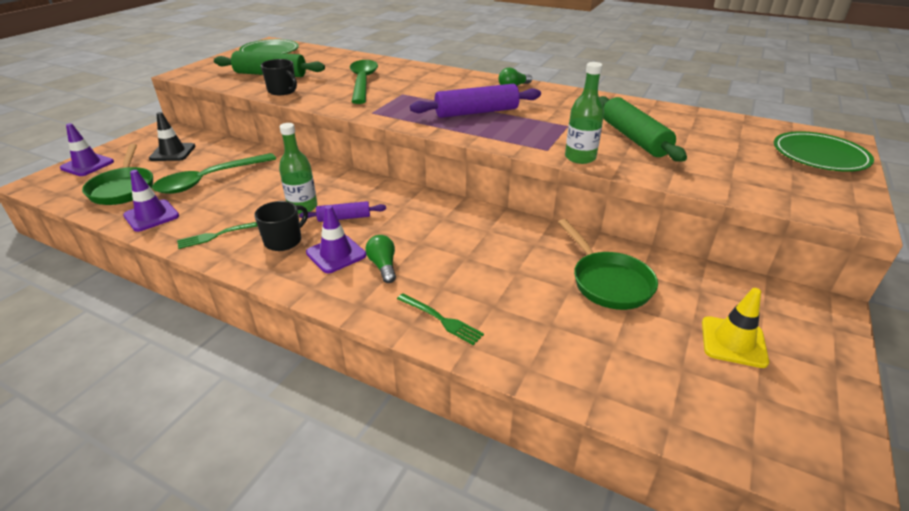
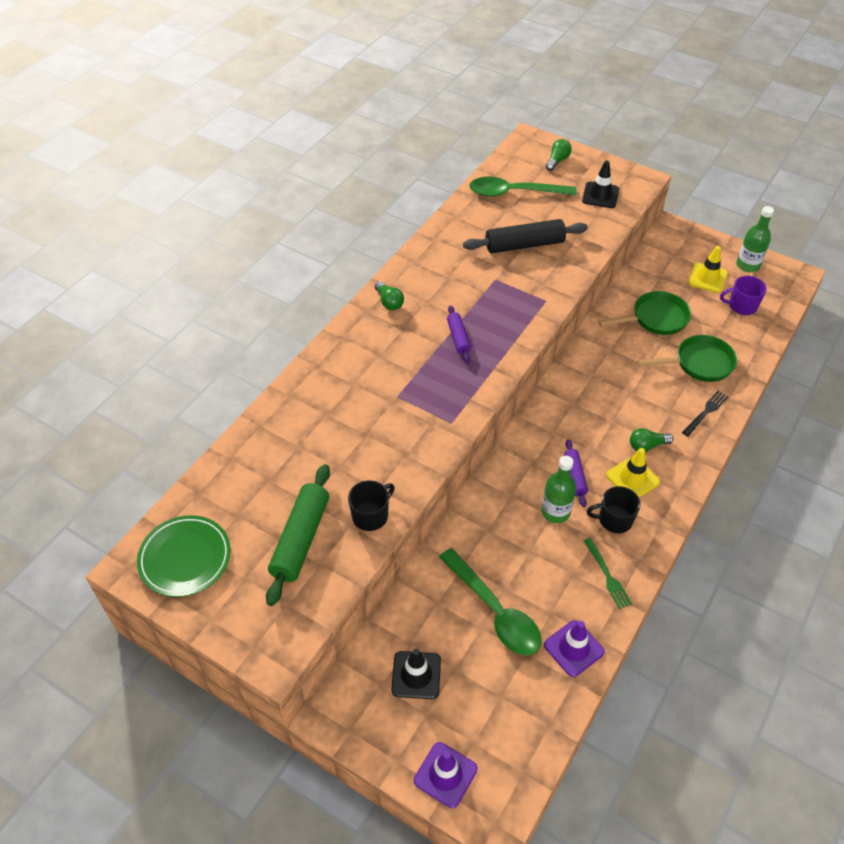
camera: 85 degrees left, 15 degrees up
green pan [82,144,153,205] -> green pan moved to [637,335,737,382]
black mug [254,201,308,251] -> black mug turned 45 degrees counterclockwise [587,486,641,533]
purple traffic cone [306,205,366,273] -> yellow traffic cone [606,448,660,498]
green spoon [350,60,378,104] -> green spoon moved to [469,176,577,197]
green fork [397,293,484,345] -> black fork [682,391,729,436]
purple rolling pin [410,84,541,118] -> purple rolling pin [447,305,471,363], size x0.55
green bottle [565,62,604,164] -> green bottle moved to [736,206,774,272]
green rolling pin [599,96,687,162] -> black rolling pin [463,219,588,253]
green plate [774,131,874,172] -> green light bulb [546,139,572,171]
none -> black traffic cone [582,161,619,208]
none -> purple mug [720,276,767,315]

